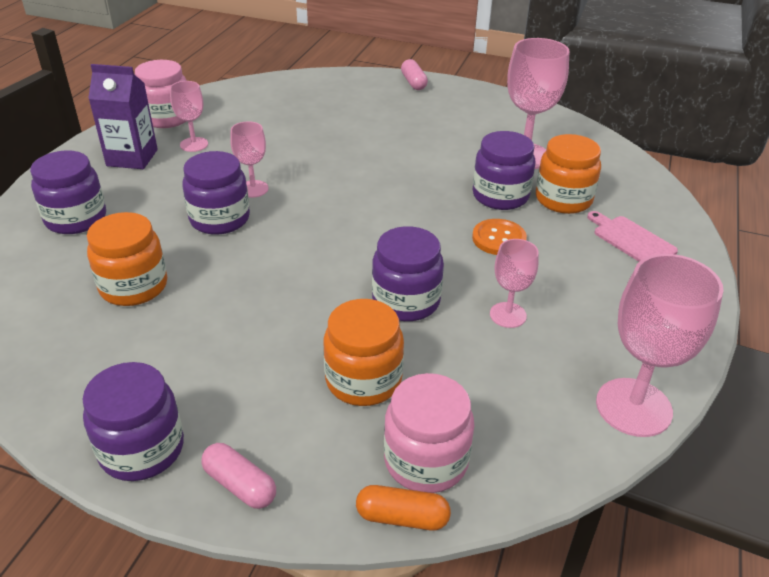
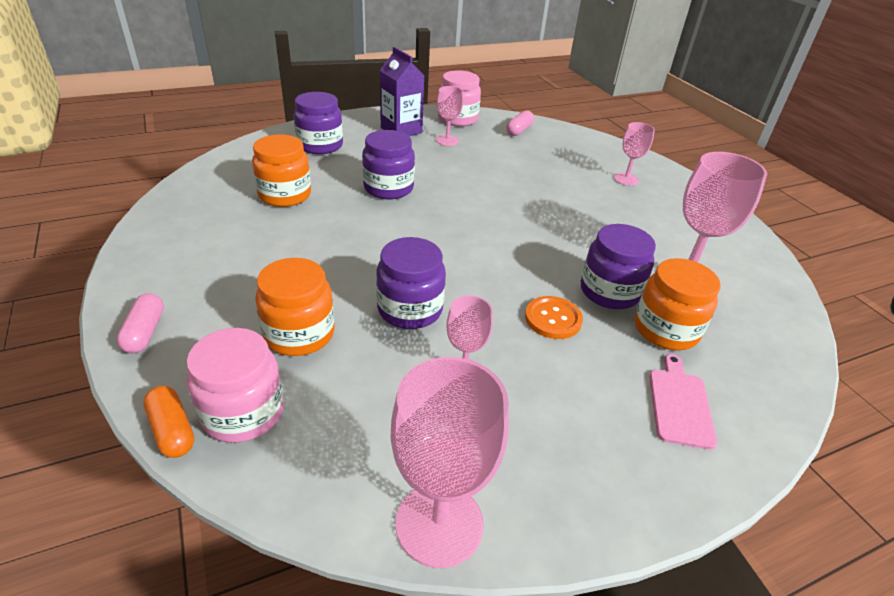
camera: 45 degrees right, 0 degrees up
purple jar [82,362,184,481] -> none
pink goblet [230,121,268,198] -> pink goblet moved to [614,122,655,186]
pink capsule [401,59,428,90] -> pink capsule moved to [506,110,534,136]

